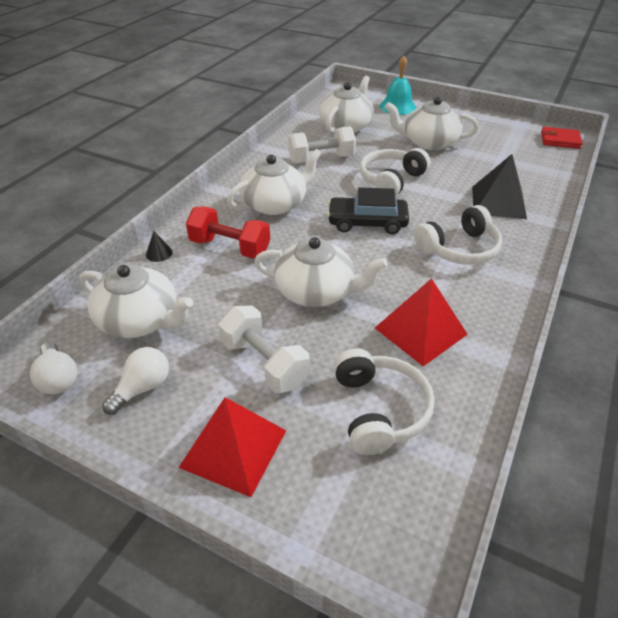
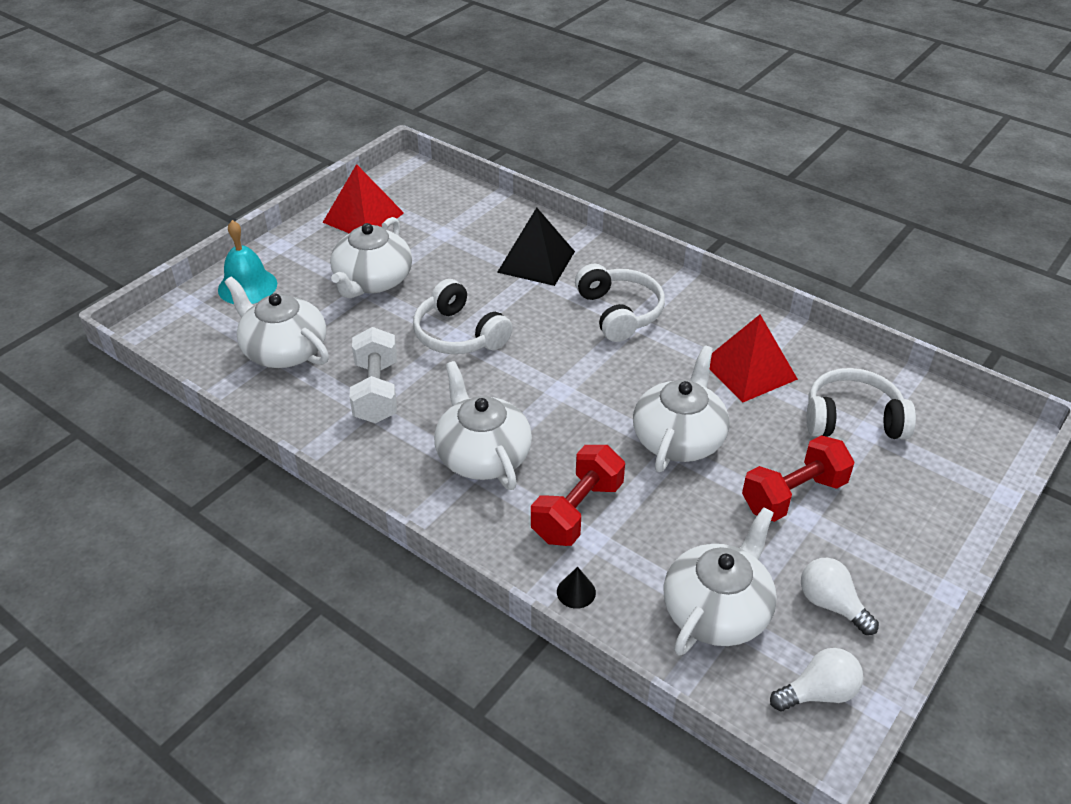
camera: 80 degrees left, 0 degrees up
red pyramid [178,397,286,497] -> red pyramid moved to [322,164,404,234]
white dumbbell [218,305,310,393] -> red dumbbell [742,435,854,522]
black car [327,187,409,234] -> none
red wallet [541,127,583,149] -> none

